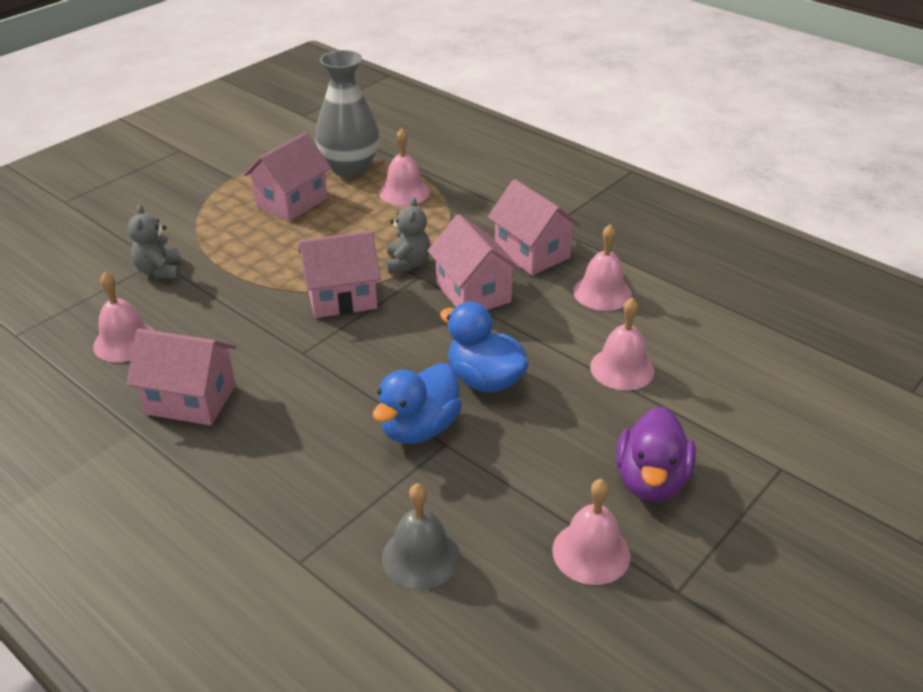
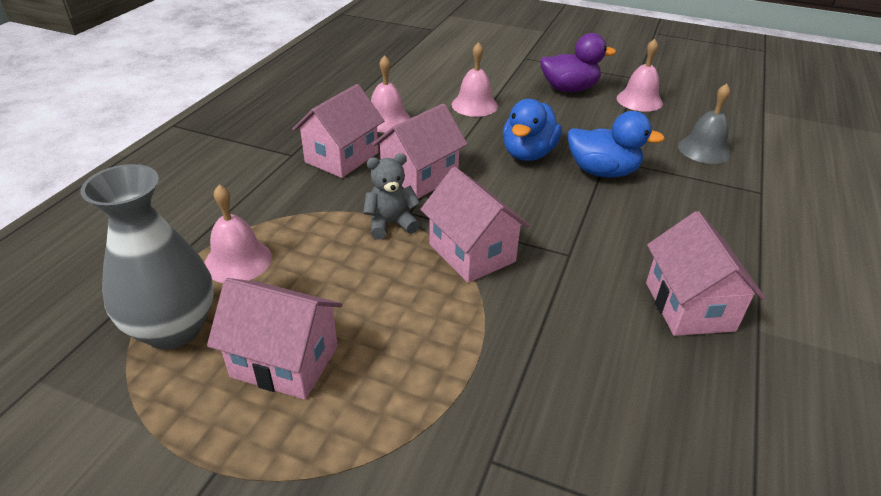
camera: 110 degrees left, 0 degrees up
pink bell [93,272,155,362] -> none
grey teddy bear [128,205,181,279] -> none

